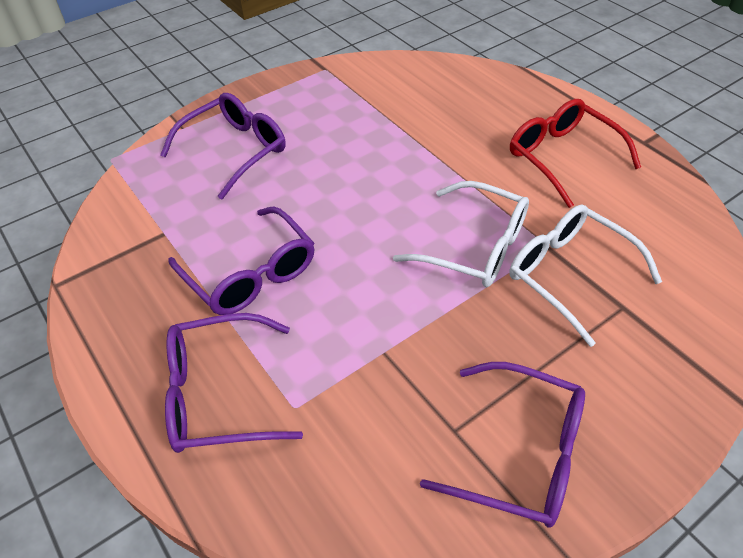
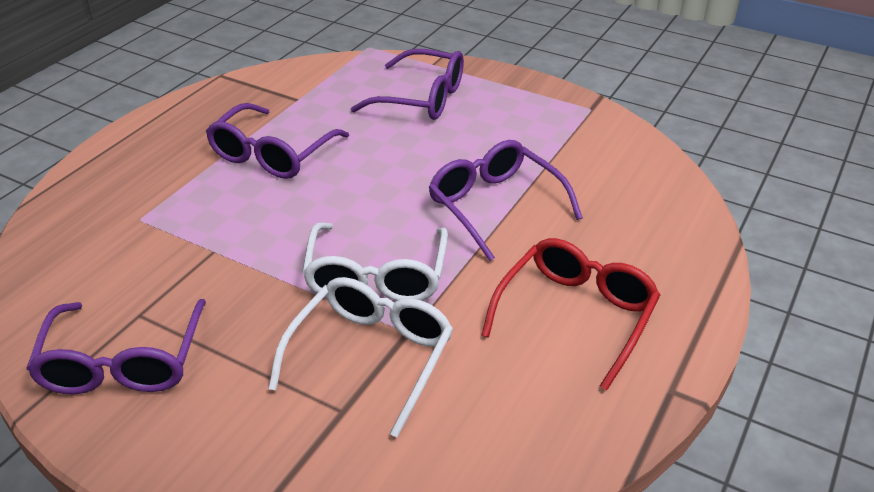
camera: 65 degrees right, 10 degrees down
purple glasses [165,313,303,453] -> purple glasses moved to [429,140,583,261]

